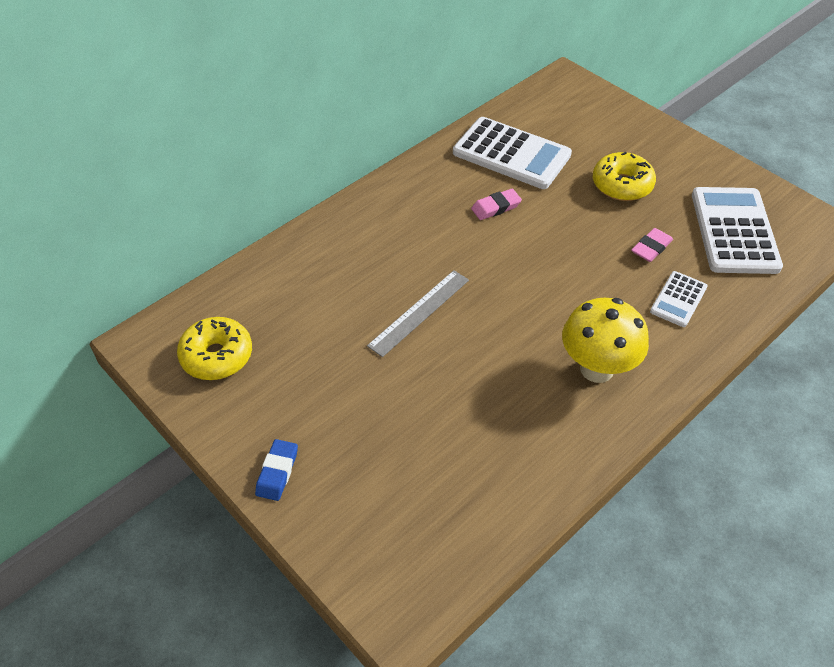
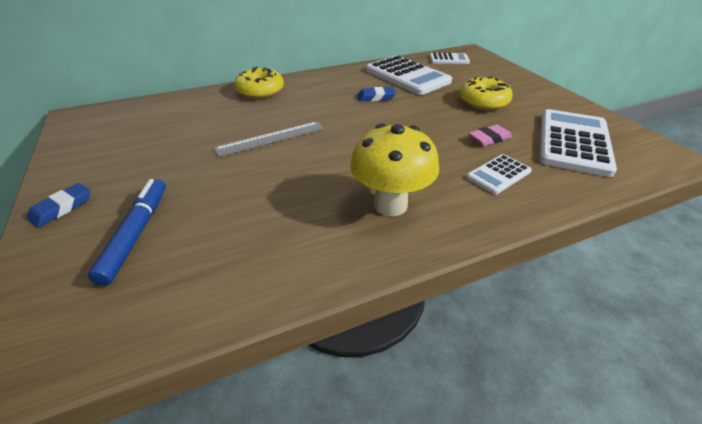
camera: 20 degrees right, 10 degrees down
yellow donut [177,317,252,380] -> yellow donut moved to [234,67,284,99]
pink eraser [471,189,522,220] -> blue eraser [357,87,396,101]
none -> blue marker [88,179,166,286]
none -> white calculator [430,53,470,64]

